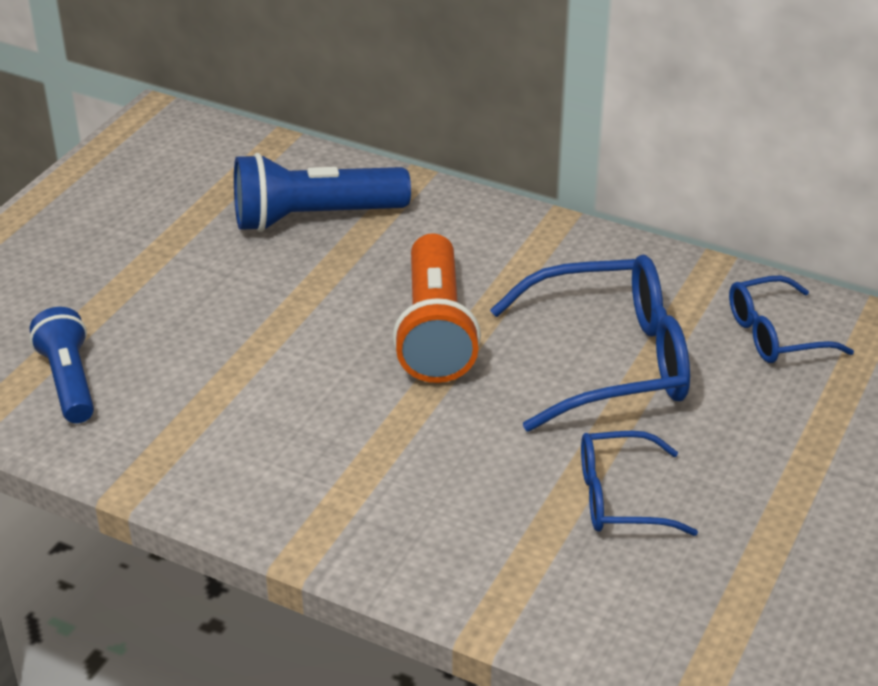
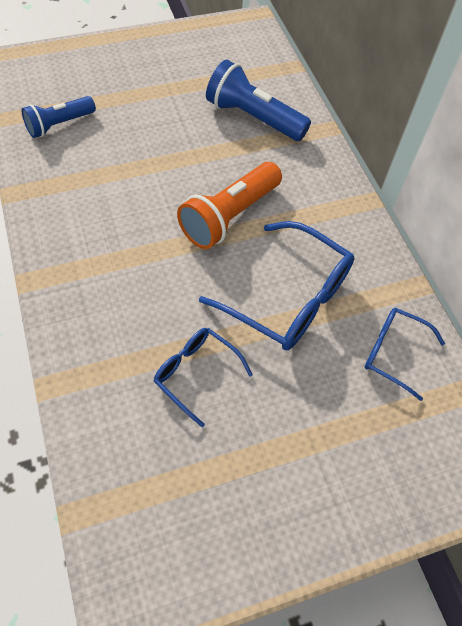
camera: 40 degrees right, 20 degrees up
blue flashlight [30,307,94,423] -> blue flashlight turned 150 degrees counterclockwise [21,96,96,138]

